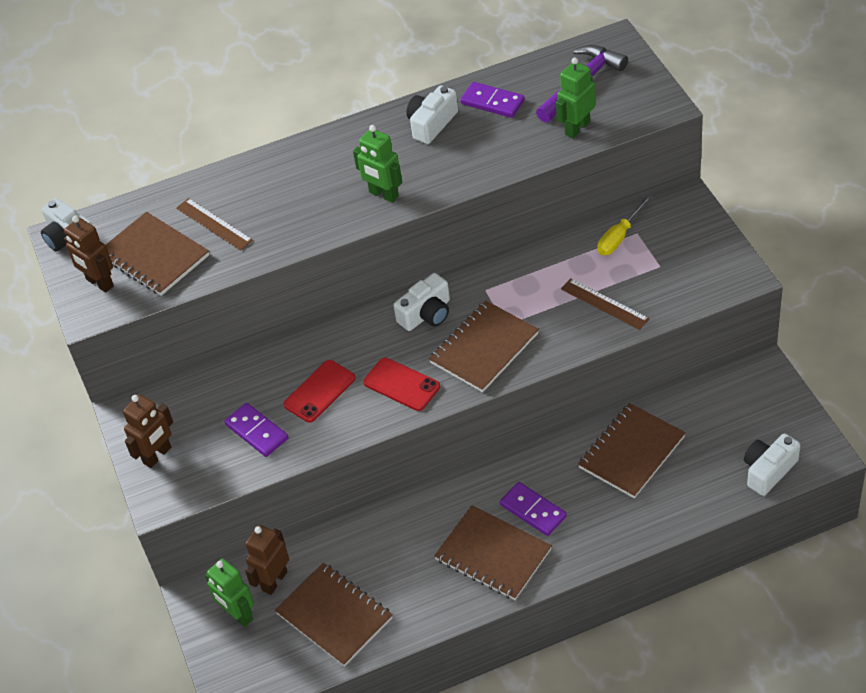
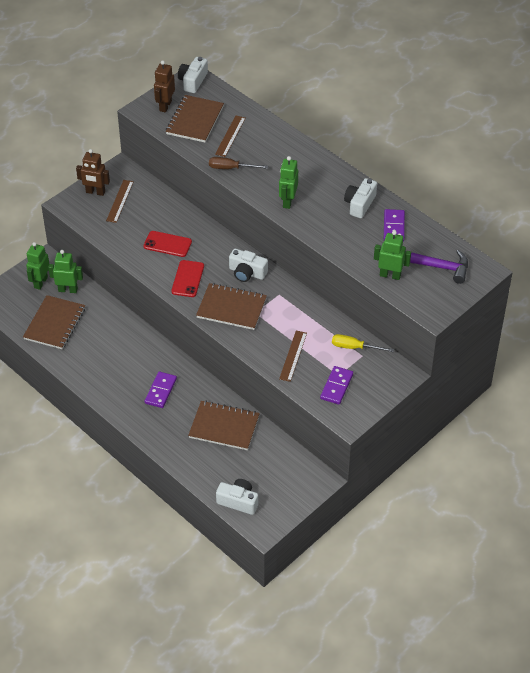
camera: 60 degrees right, 0 degrees up
purple domino [224,403,288,457] -> purple domino moved to [320,366,353,405]
brown robot [245,525,289,595] -> green robot [48,250,83,293]
white camera [406,85,458,144] -> white camera turned 75 degrees counterclockwise [344,178,377,218]
brown notebook [434,506,552,600] -> none
none -> brown ruler [106,180,134,223]
none -> brown screwdriver [209,157,268,169]

